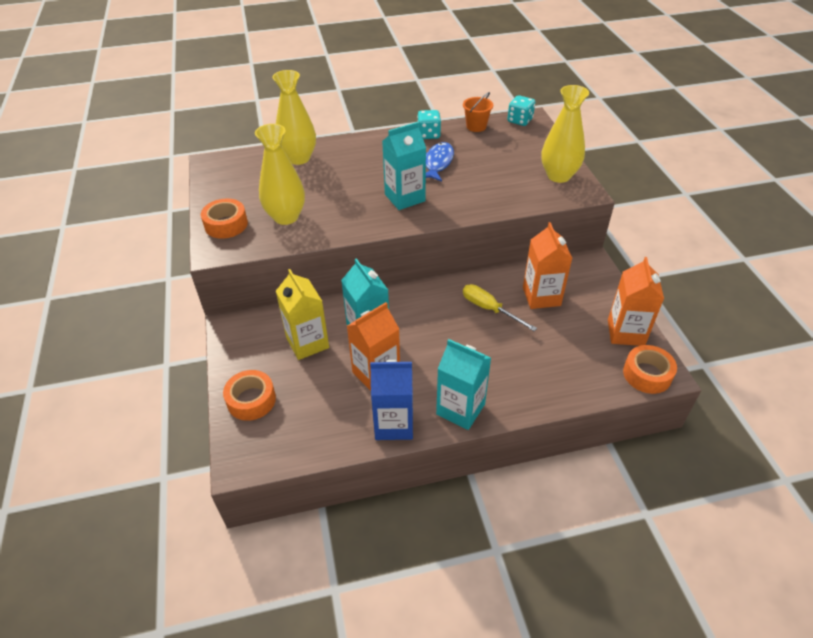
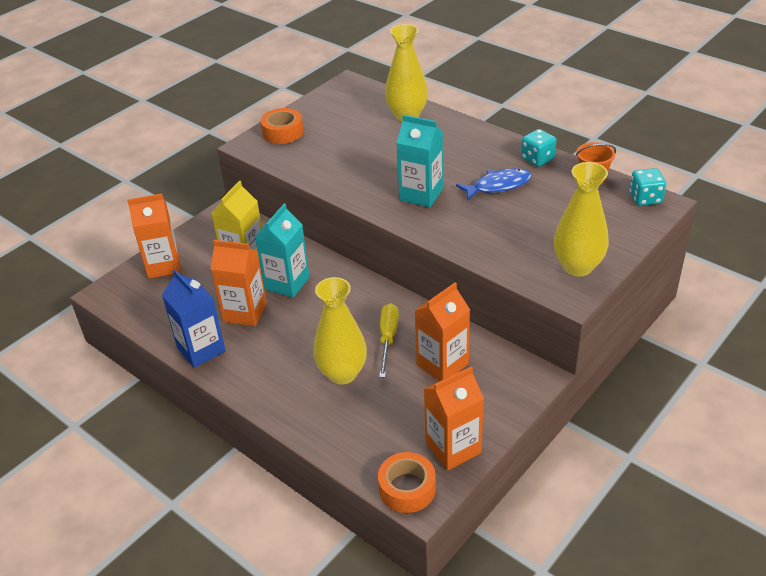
camera: 55 degrees right, 5 degrees down
orange tape [223,370,276,421] -> orange carton [127,194,181,279]
yellow vase [255,124,305,225] -> yellow vase moved to [313,277,367,385]
turquoise carton [436,339,491,430] -> none

